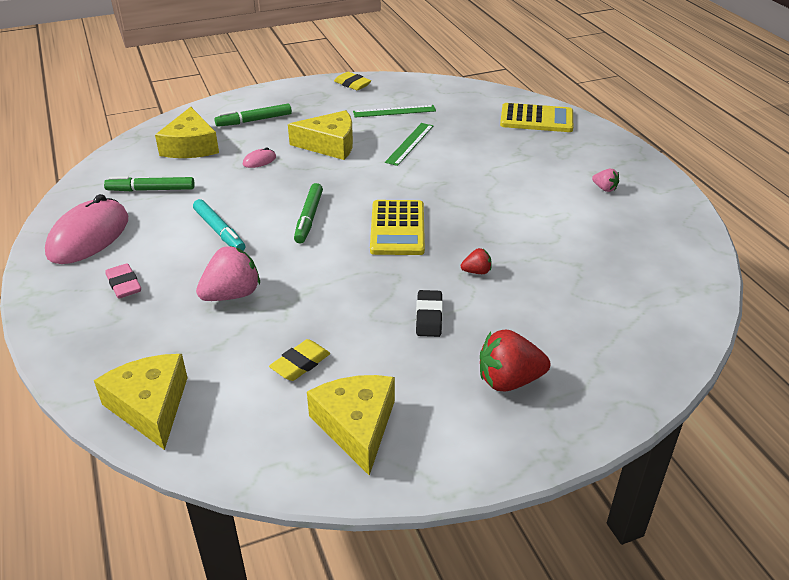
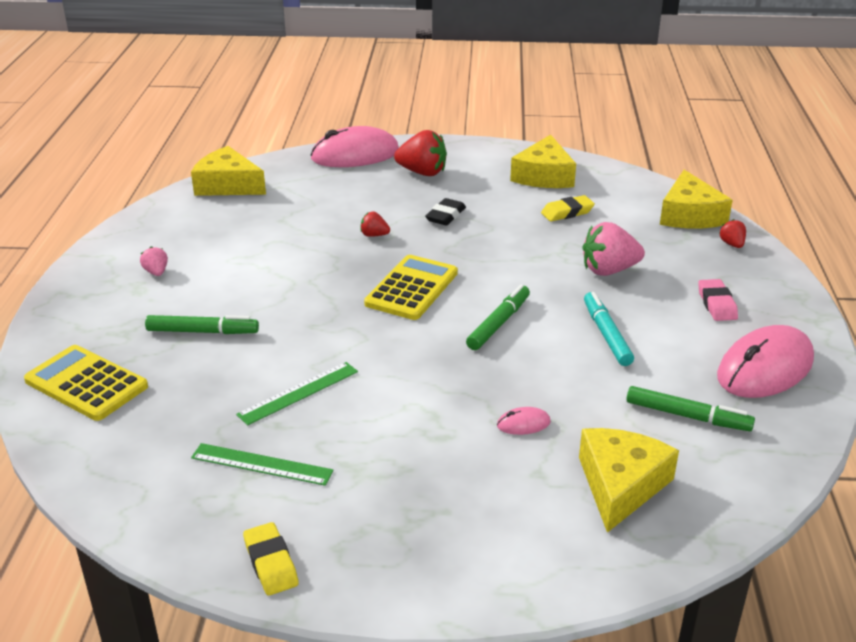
camera: 155 degrees left, 5 degrees down
green marker [214,104,292,127] -> green marker moved to [145,315,259,334]
yellow cheese [288,110,353,160] -> yellow cheese moved to [191,146,266,196]
none -> pink mouse [311,126,399,167]
none -> red strawberry [720,219,746,248]

